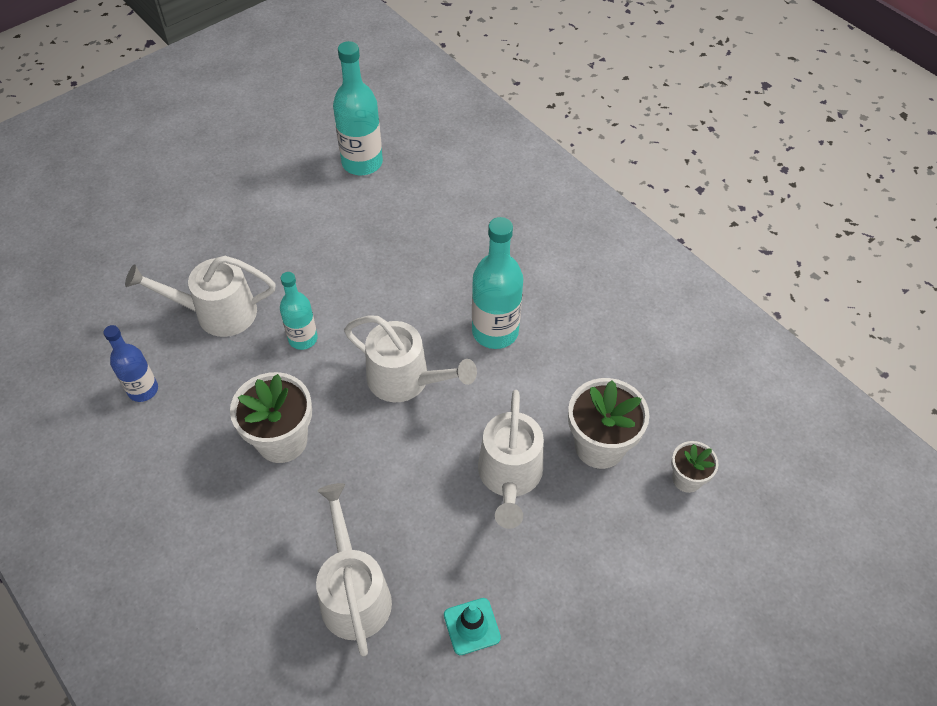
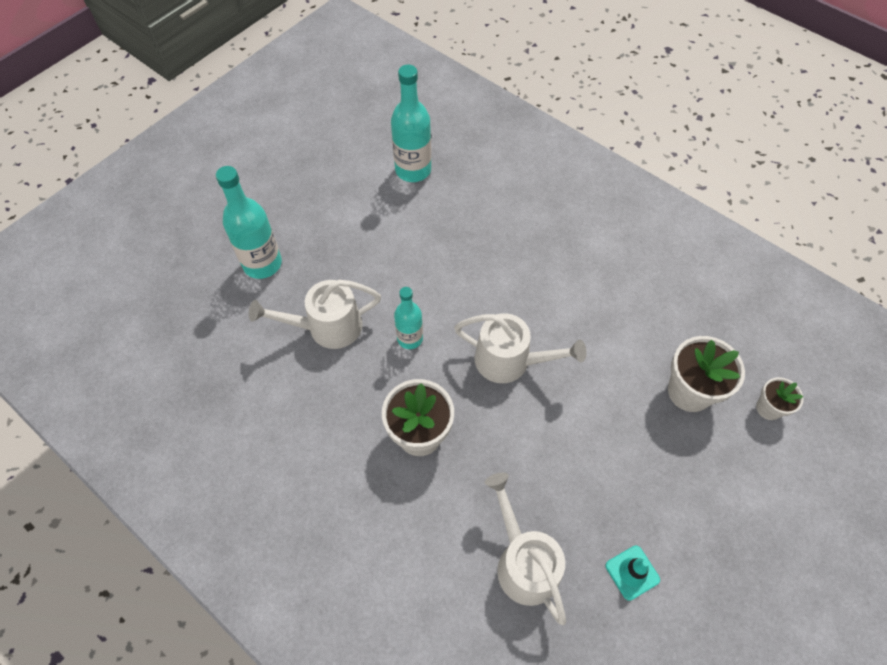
camera: 10 degrees left, 5 degrees up
blue bottle [103,325,158,402] -> none
turquoise bottle [472,217,523,349] -> turquoise bottle moved to [216,166,282,279]
white watering can [478,390,544,529] -> none

